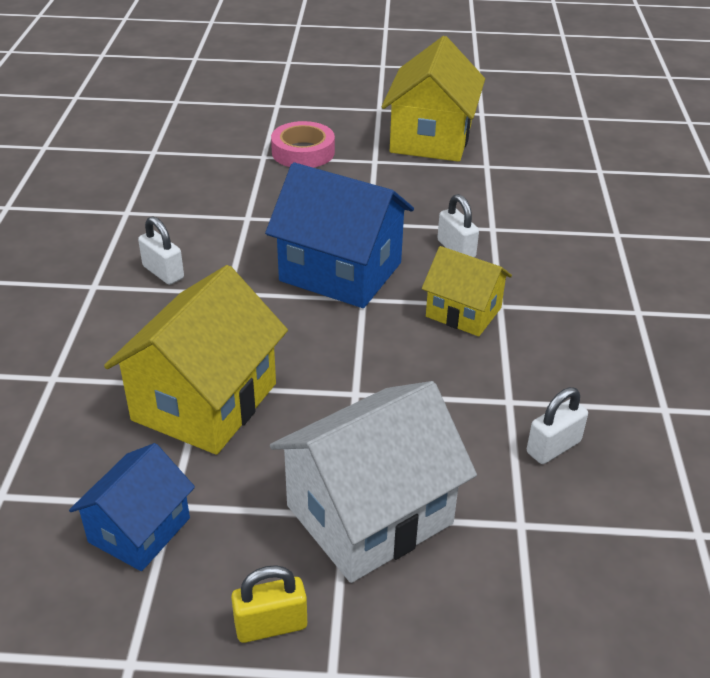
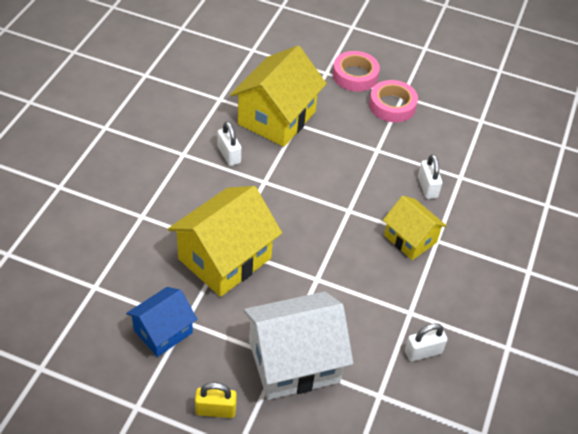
camera: 15 degrees right, 10 degrees up
blue house [265,163,414,308] -> none
yellow house [382,36,485,162] -> yellow house moved to [230,46,327,147]
none -> pink tape [369,80,418,122]

